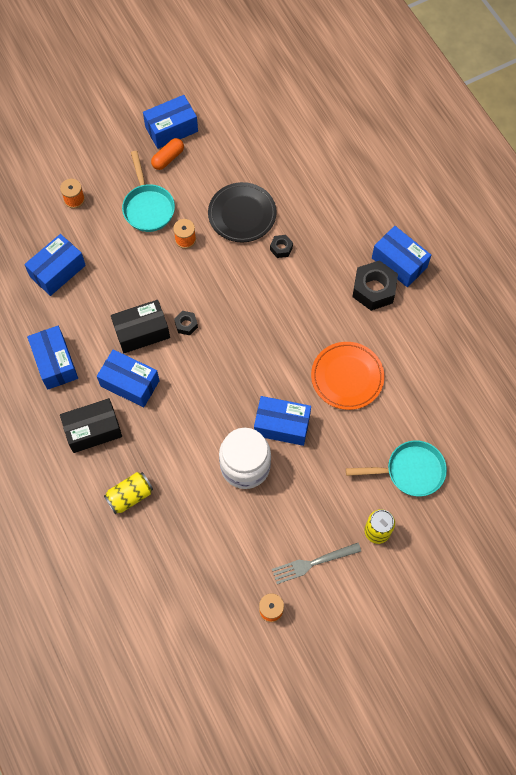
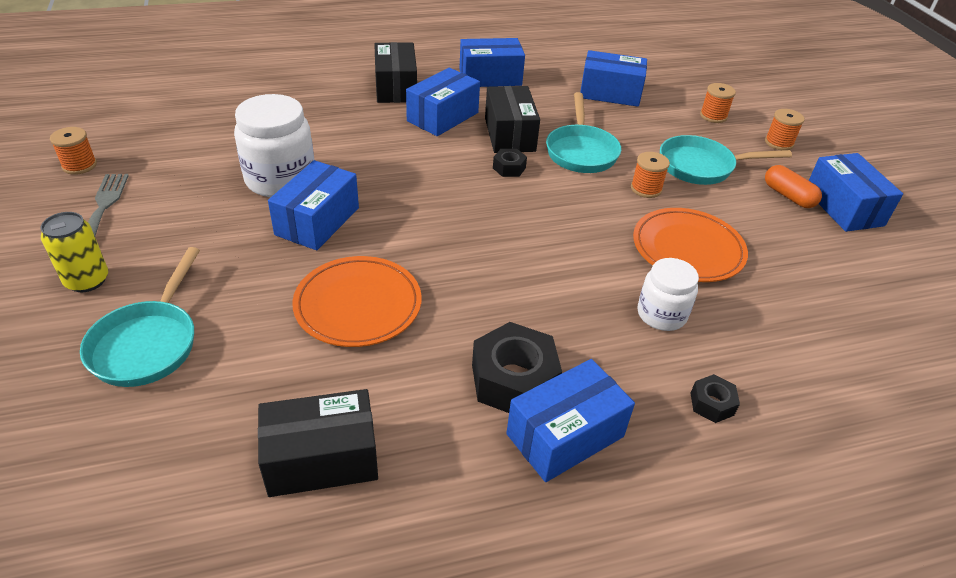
camera: 100 degrees right, 25 degrees down
blue box [24,234,86,296] -> blue box turned 45 degrees counterclockwise [580,50,647,107]
yellow can [104,472,153,514] -> none
black plate [208,182,277,242] -> orange plate [633,208,748,282]
black nut [270,235,293,258] -> black nut moved to [691,374,740,423]
none -> black box [258,389,378,497]
none -> turquoise pan [546,92,621,173]
none -> white jar [637,258,699,331]
none -> orange spool [765,109,805,150]

